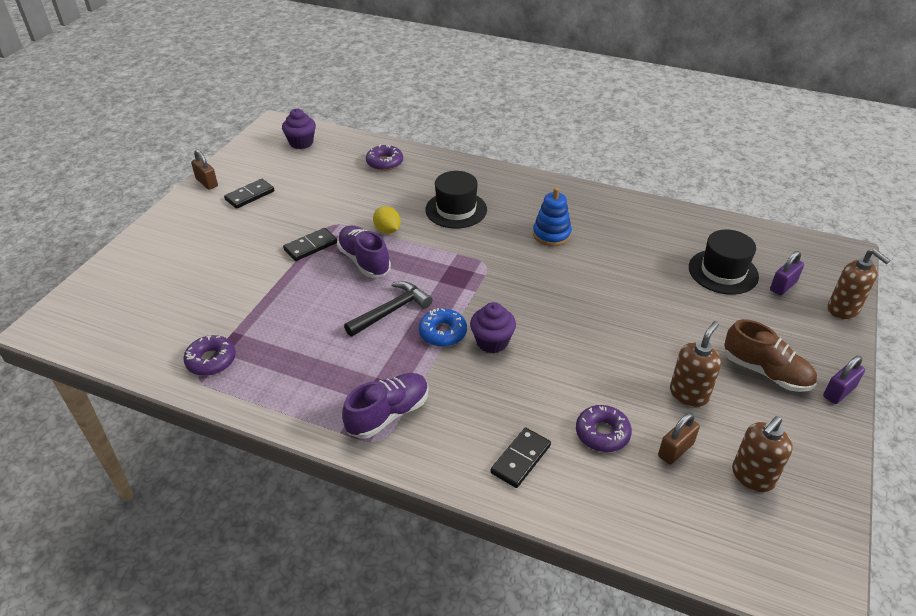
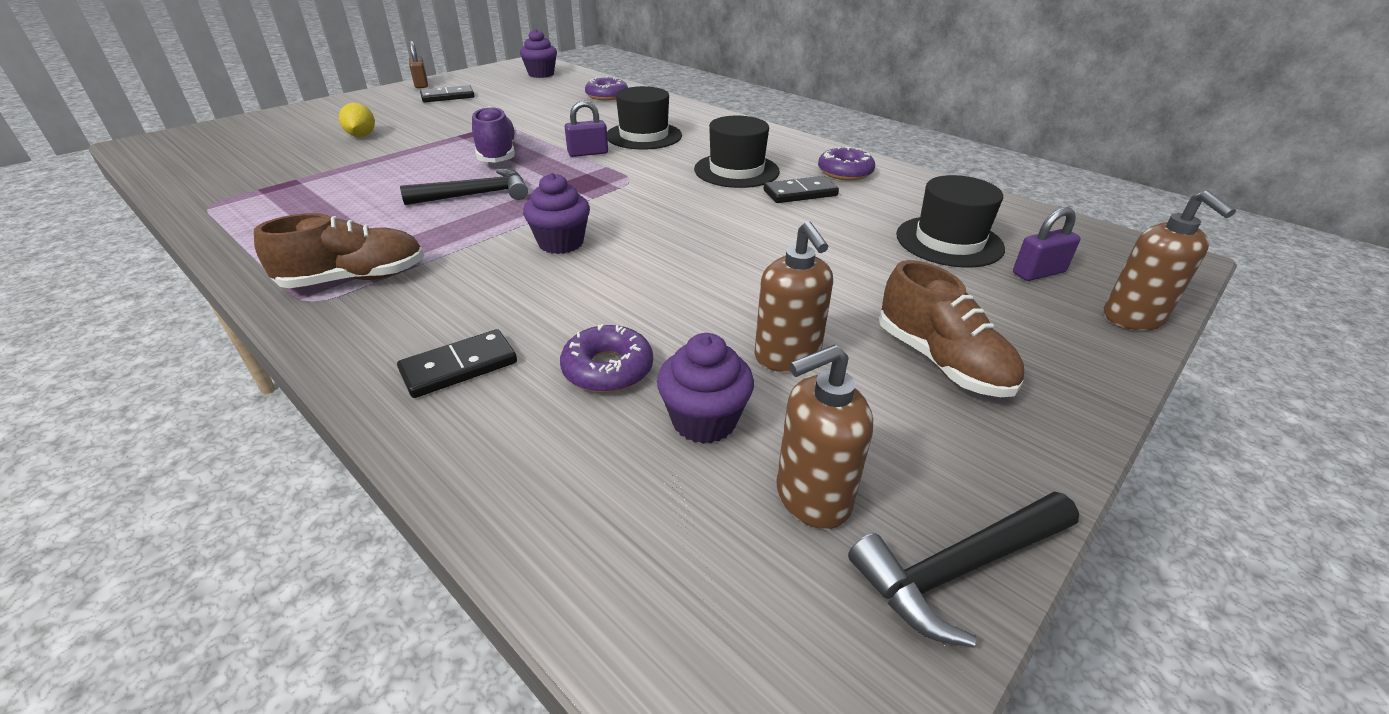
camera: 20 degrees right, 5 degrees down
purple donut [183,335,236,376] -> purple donut moved to [818,147,875,181]
black domino [283,228,337,261] -> black domino moved to [764,176,839,203]
purple shoe [342,373,429,439] -> brown shoe [254,213,424,288]
yellow lemon [373,206,400,234] -> yellow lemon moved to [339,103,375,137]
blue donut [419,308,467,347] -> none
blue stacking toy [533,187,572,246] -> black hat [694,115,780,188]
brown padlock [658,413,700,465] -> purple cupcake [657,333,754,444]
brown soap dispenser [670,321,721,407] -> brown soap dispenser turned 105 degrees clockwise [755,221,833,372]
purple padlock [823,356,865,404] -> purple padlock moved to [565,100,608,157]
none -> black hammer [848,492,1079,648]

